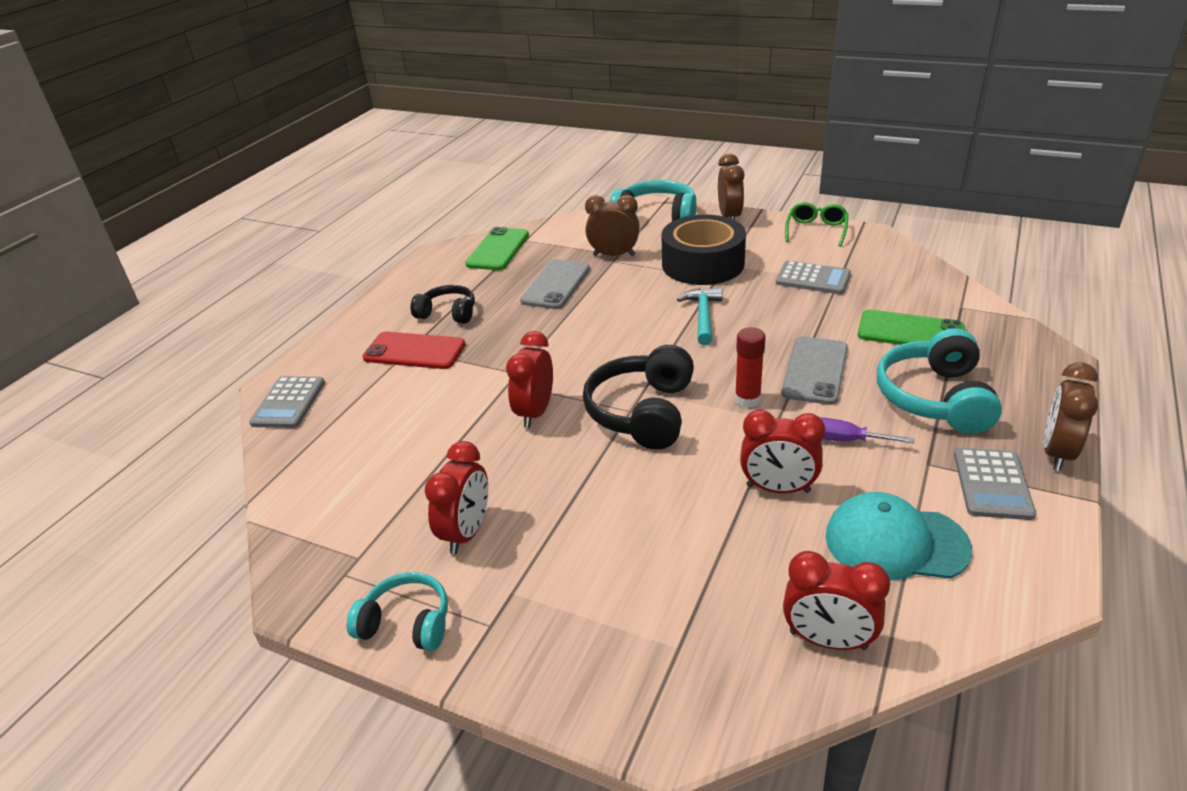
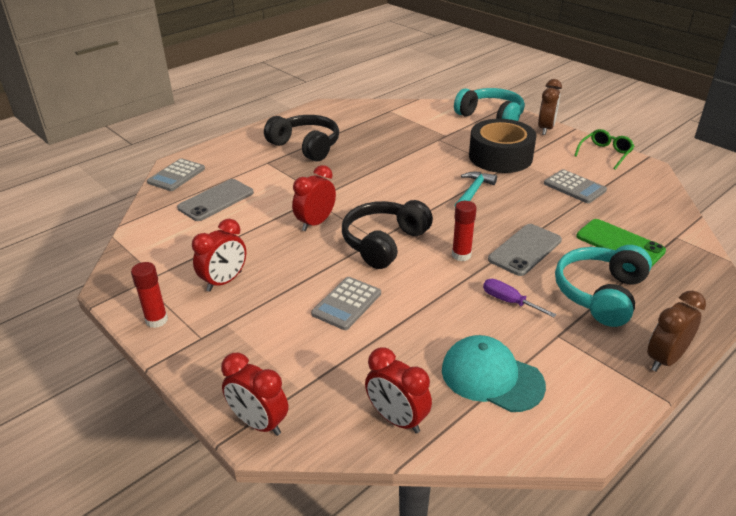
camera: 20 degrees right, 0 degrees up
turquoise headphones [346,572,448,651] -> red glue stick [131,262,168,328]
red phone [363,332,465,369] -> none
black headphones [411,285,475,324] -> black headphones [264,115,339,161], size x1.63
green phone [465,227,529,270] -> none
grey phone [520,259,590,309] -> grey phone moved to [177,179,254,221]
brown clock [585,195,640,256] -> none
red clock [740,410,825,493] -> red clock moved to [221,353,288,436]
grey calculator [954,448,1036,520] -> grey calculator moved to [311,277,381,330]

